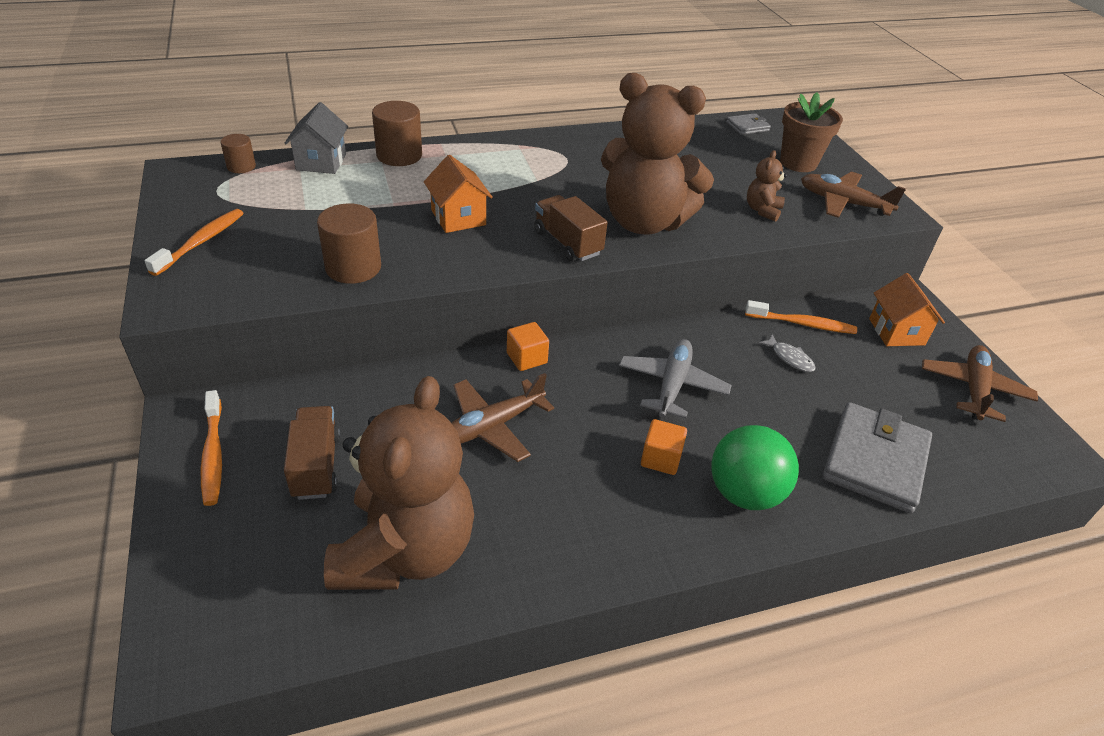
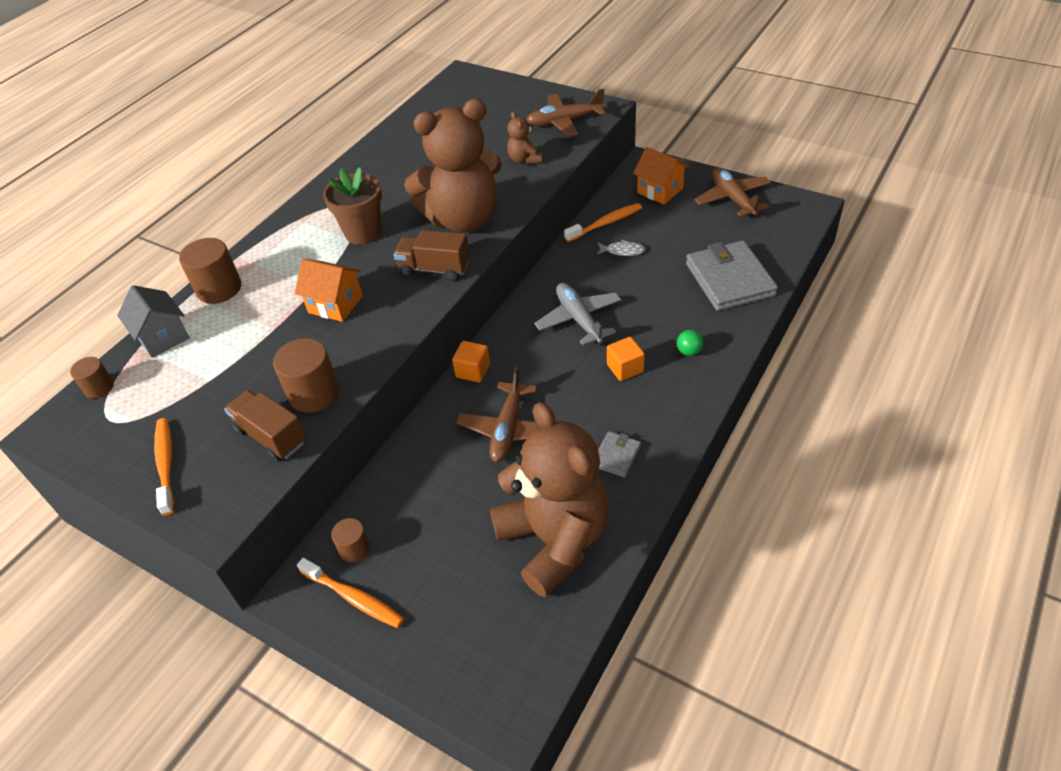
camera: 35 degrees left, 5 degrees up
brown truck [284,406,341,500] -> brown truck moved to [224,390,306,461]
green ball [711,425,799,510] -> green ball [677,330,703,356], size x0.42
grey wallet [726,113,771,135] -> grey wallet moved to [598,431,641,478]
brown flower pot [780,92,843,172] -> brown flower pot moved to [323,167,382,245]
none -> brown cylinder [331,518,370,563]

